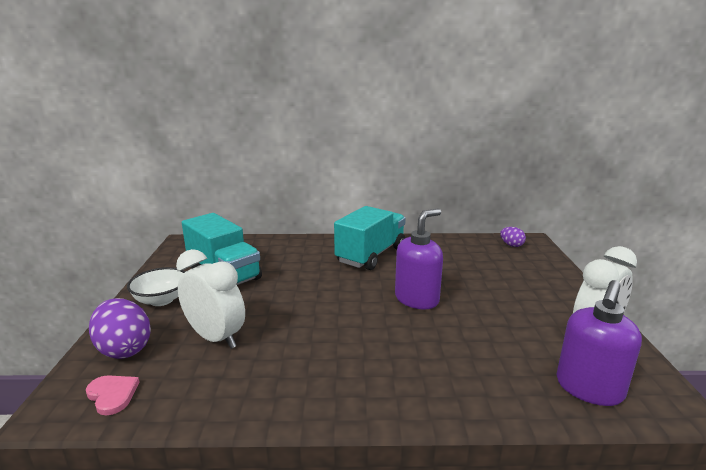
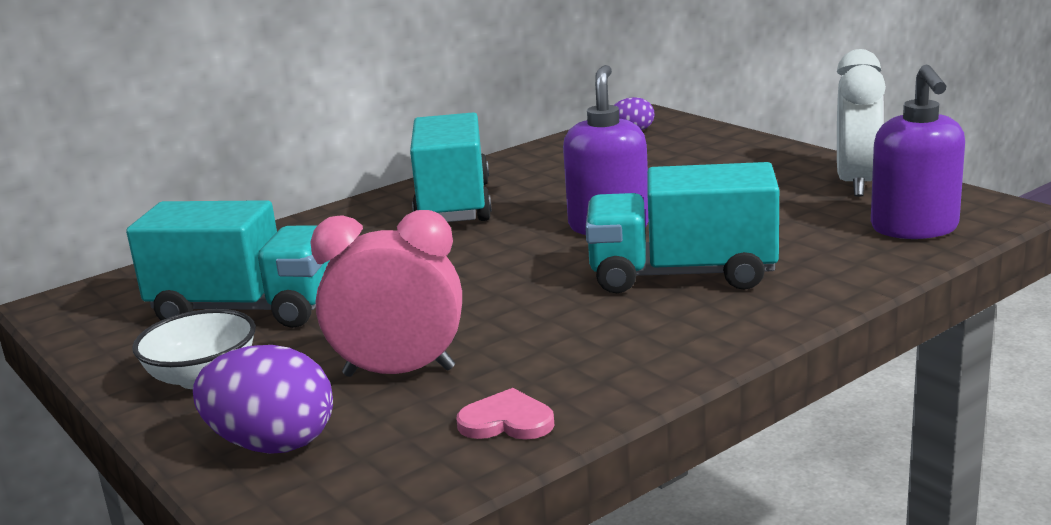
camera: 35 degrees left, 0 degrees up
pink heart [86,375,140,415] -> pink heart moved to [457,388,555,440]
white clock [176,249,245,349] -> pink clock [310,210,462,377]
none -> turquoise truck [585,162,779,293]

